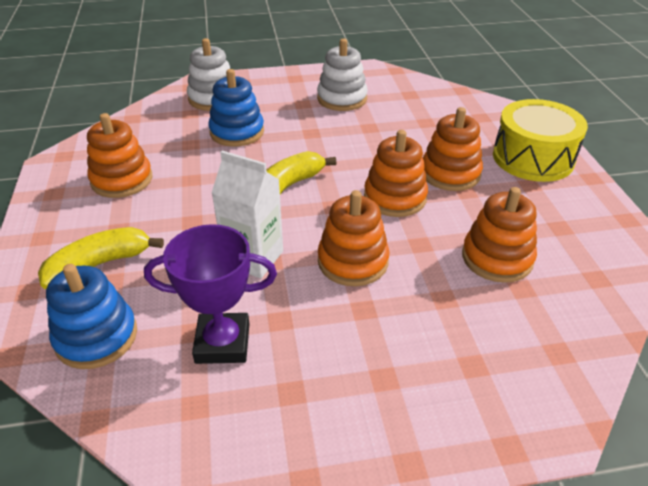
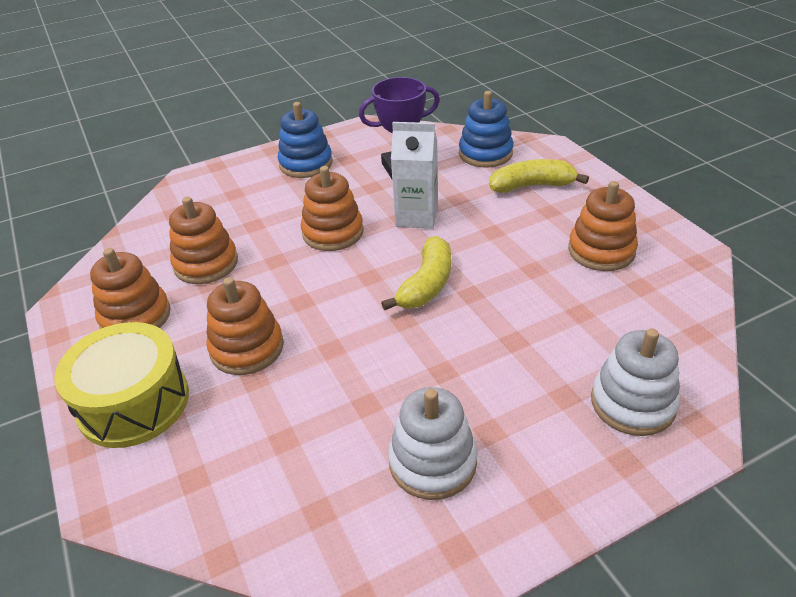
camera: 165 degrees right, 0 degrees up
yellow banana [38,227,164,289] -> yellow banana turned 135 degrees counterclockwise [489,159,589,193]
blue stacking toy [208,69,264,147] -> blue stacking toy moved to [278,102,333,178]
orange stacking toy [364,130,428,217] -> orange stacking toy moved to [90,248,171,329]

